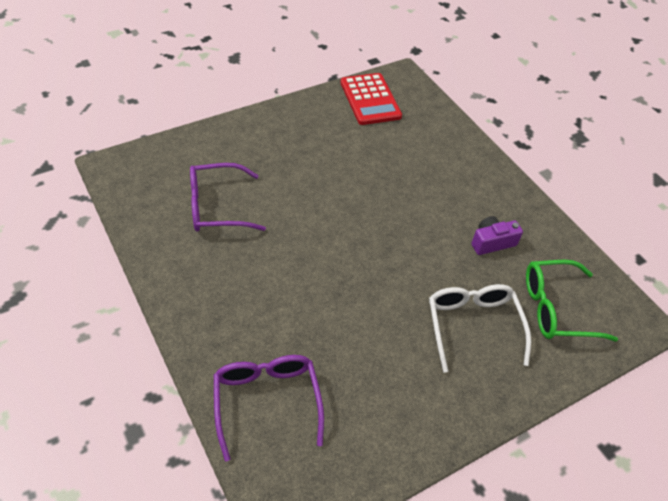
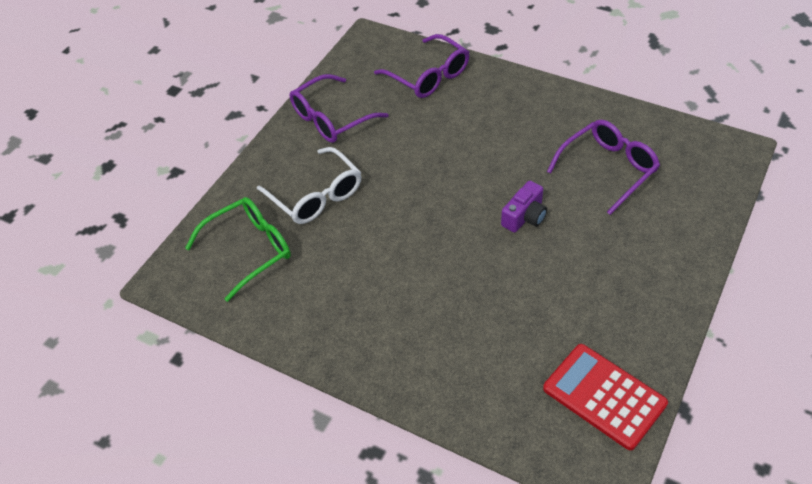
camera: 155 degrees right, 0 degrees up
purple camera [471,216,523,255] -> purple camera moved to [501,181,547,233]
none -> purple glasses [290,74,388,143]

